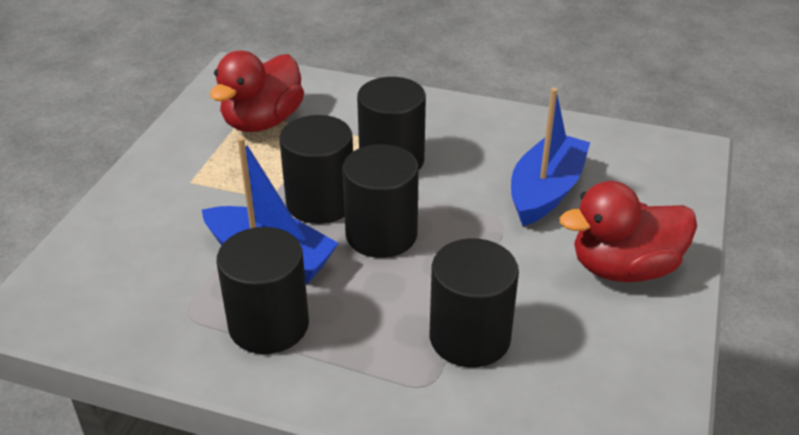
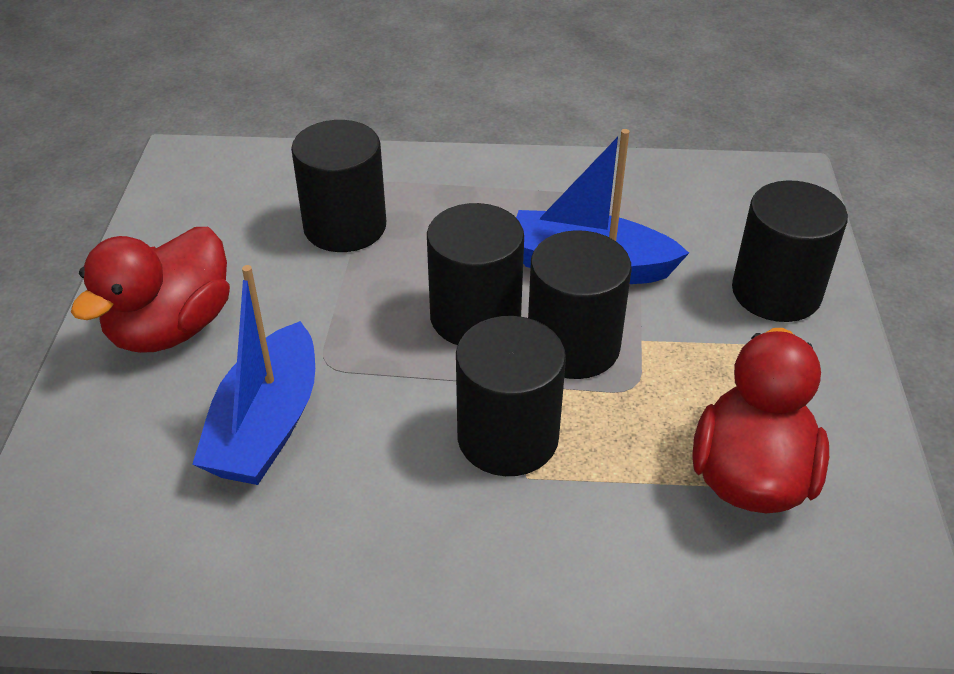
camera: 165 degrees right, 5 degrees up
black cylinder [217,227,309,354] -> black cylinder moved to [732,180,848,322]
red duck [560,181,697,282] -> red duck turned 150 degrees clockwise [71,227,230,353]

